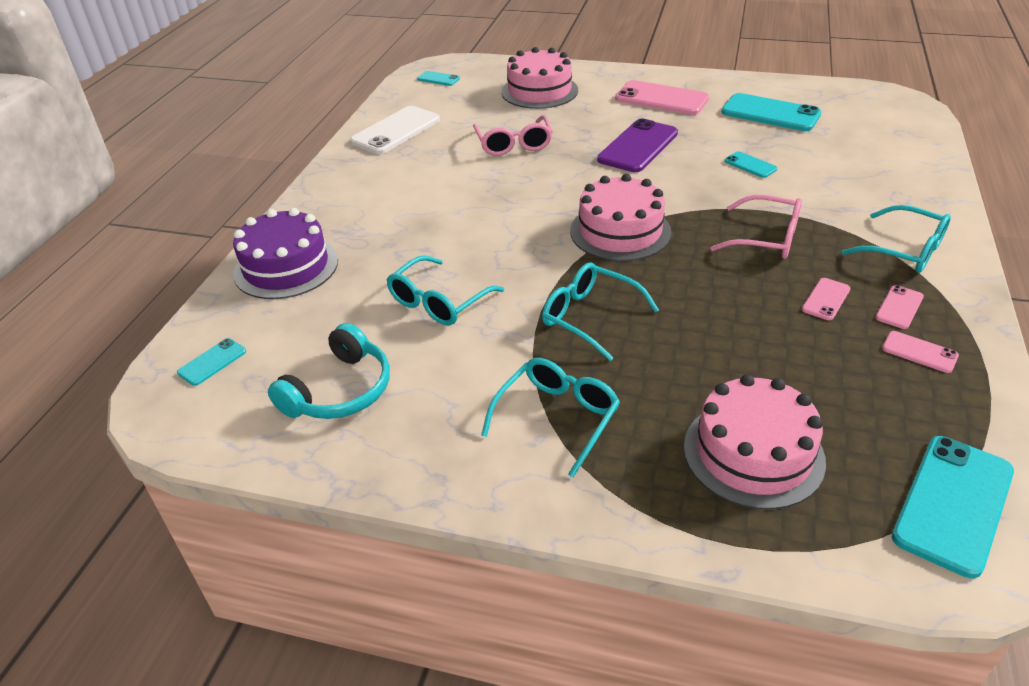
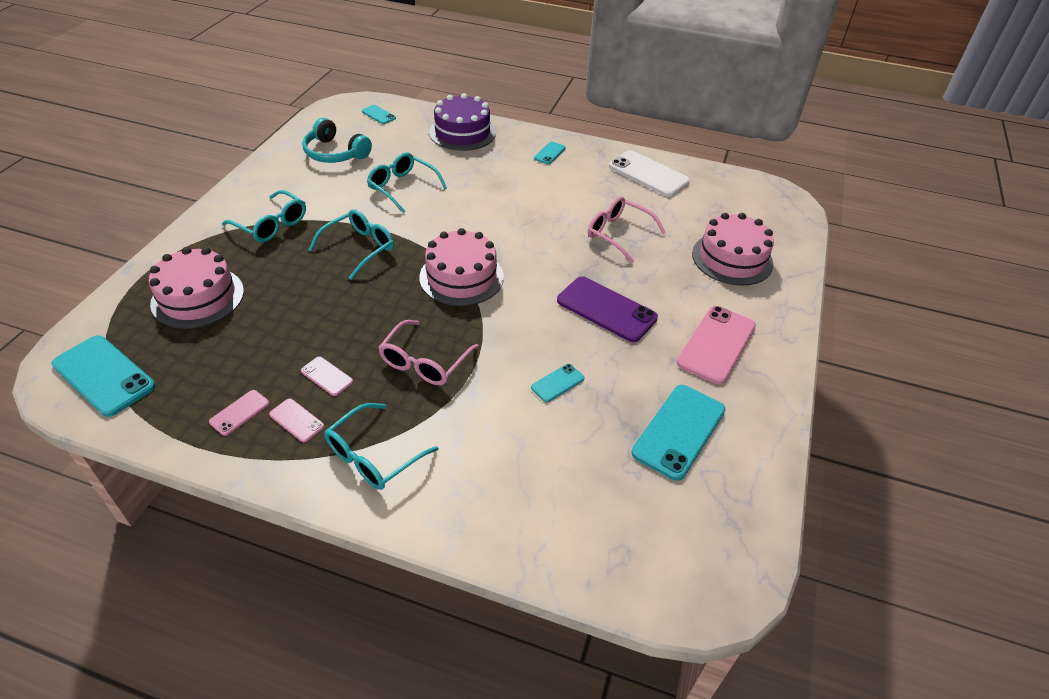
camera: 90 degrees right, 5 degrees up
turquoise phone [417,71,460,86] -> turquoise phone moved to [534,142,566,164]
pink glasses [473,115,552,156] -> pink glasses turned 45 degrees clockwise [588,197,666,263]

